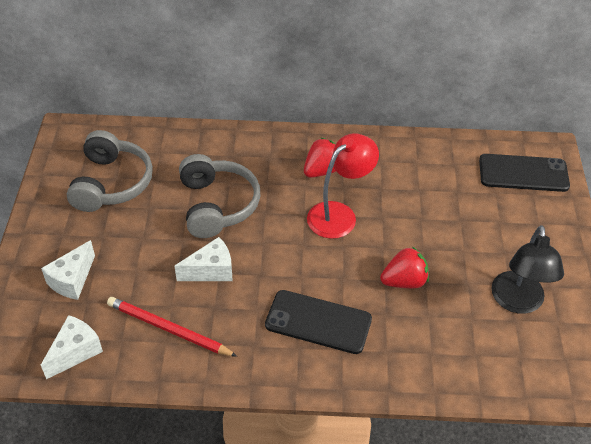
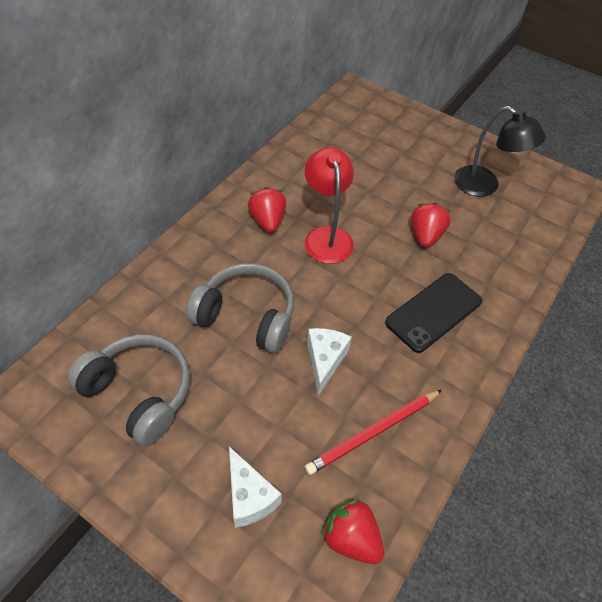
camera: 60 degrees left, 5 degrees up
white cheese [41,315,103,379] -> red strawberry [322,499,384,564]
black phone [479,154,570,192] -> none

